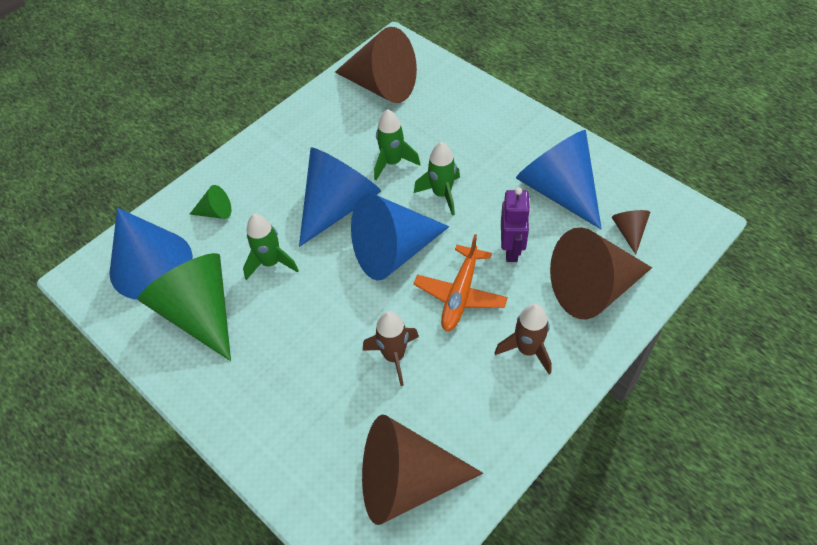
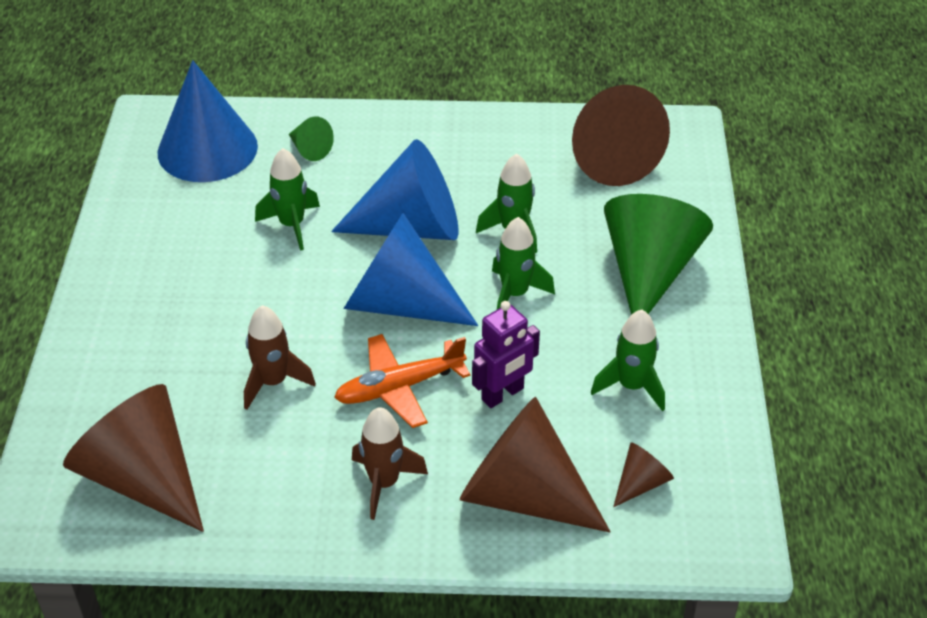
camera: 45 degrees right, 10 degrees down
green cone [138,253,231,361] -> green cone moved to [604,194,713,315]
blue cone [516,130,602,229] -> green rocket [591,310,665,411]

